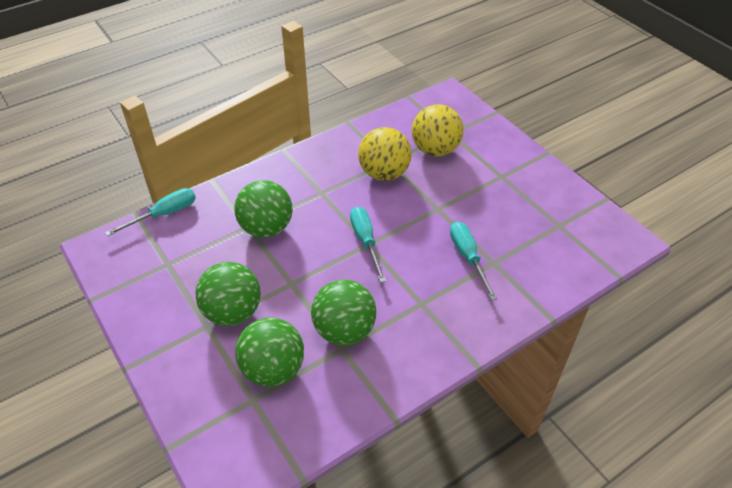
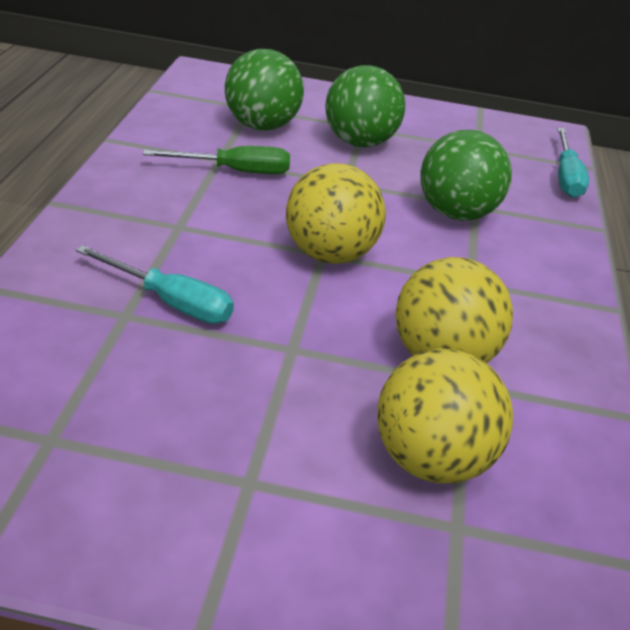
camera: 130 degrees right, 10 degrees down
green ball [311,280,376,345] -> green screwdriver [143,146,290,174]
turquoise screwdriver [350,207,386,283] -> yellow ball [286,163,386,264]

